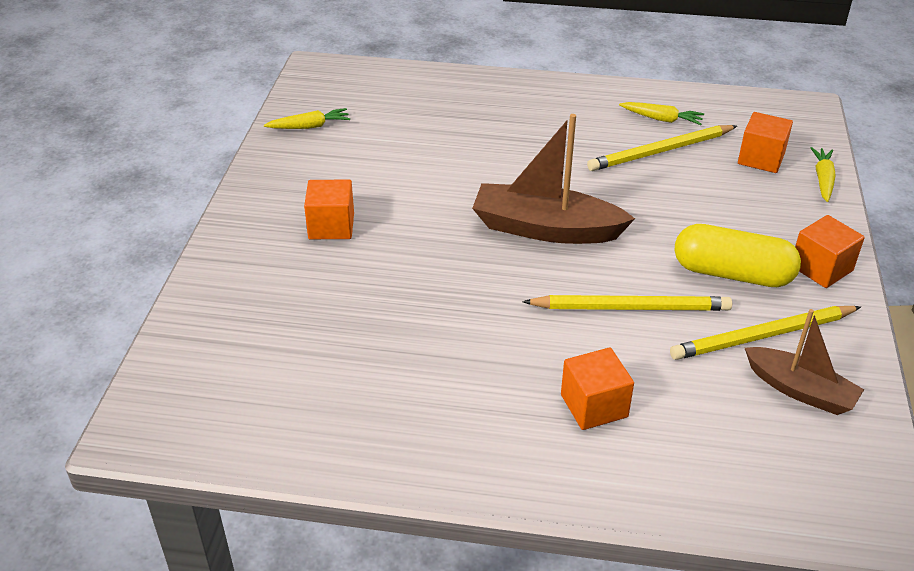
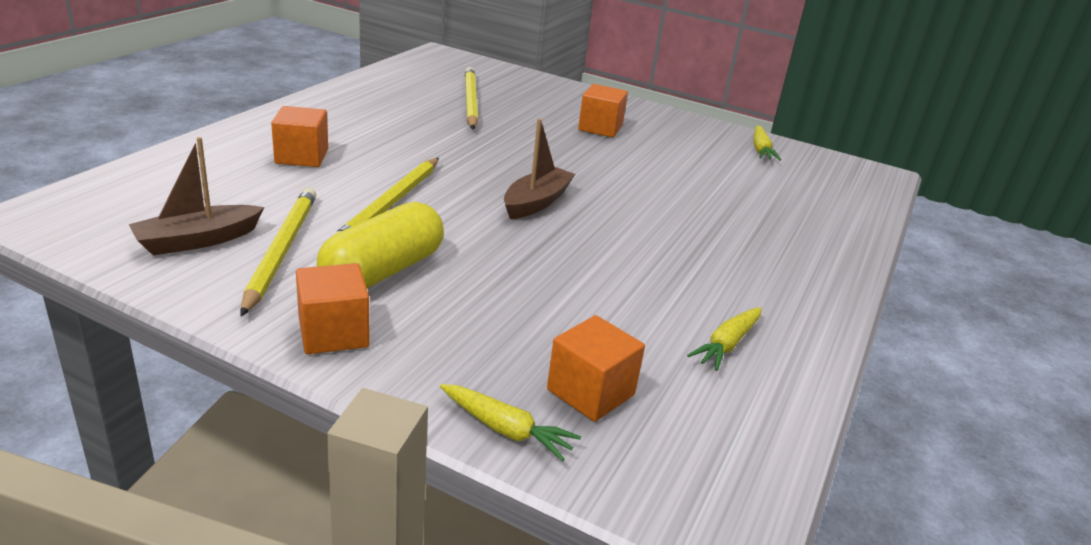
camera: 105 degrees right, 10 degrees down
brown boat [472,114,635,244] -> brown boat [504,118,575,219], size x0.64
yellow pencil [587,125,737,171] -> yellow pencil moved to [465,67,478,129]

